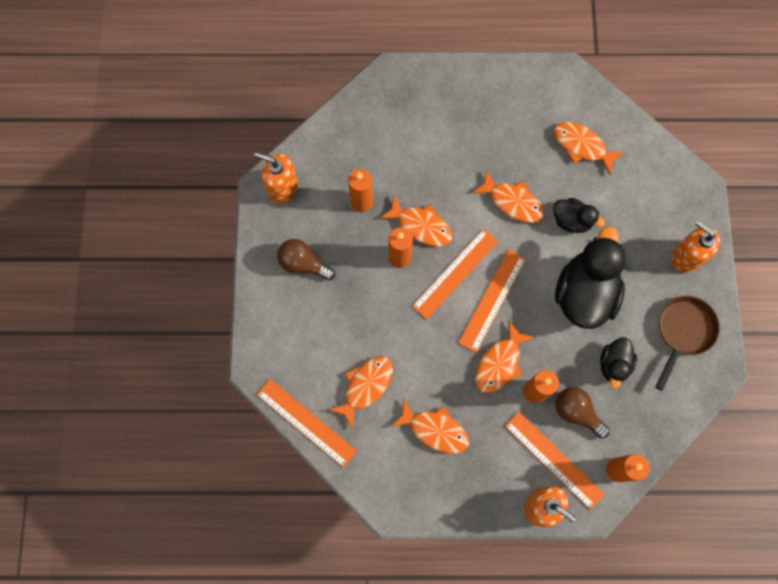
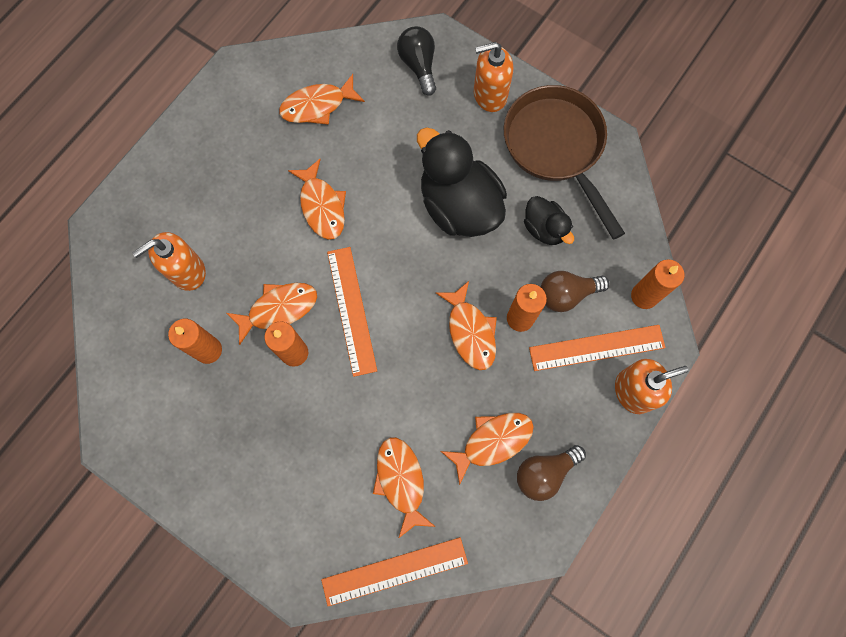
camera: 55 degrees left, 0 degrees up
orange soap dispenser [254,152,298,204] -> orange soap dispenser moved to [132,232,206,291]
brown light bulb [277,239,335,281] -> brown light bulb moved to [517,445,586,501]
orange ruler [458,249,526,353] -> none
orange fish [472,171,544,223] -> orange fish turned 90 degrees clockwise [288,159,346,240]
black duck [553,198,605,233] -> none
brown pan [655,296,720,391] -> brown pan [504,85,625,240], size x1.51
none -> black light bulb [397,26,436,96]

